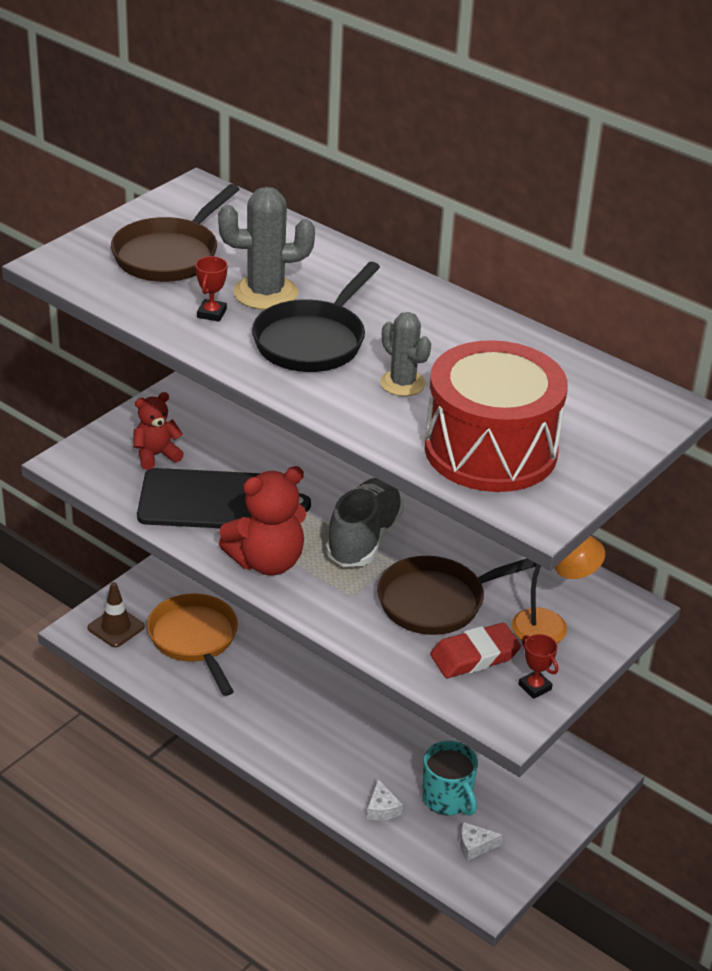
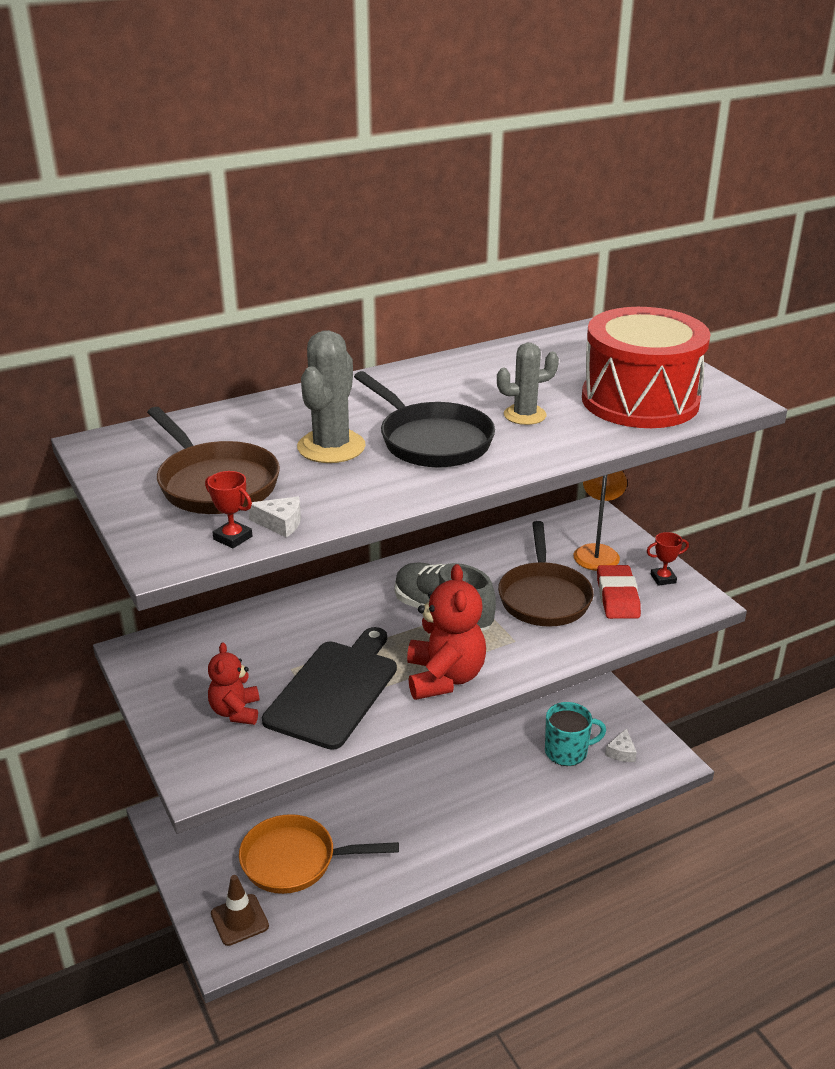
camera: 65 degrees left, 5 degrees down
red trophy [195,256,228,322] -> red trophy moved to [205,471,252,548]
white cheese [367,779,403,820] -> white cheese moved to [248,496,301,538]

